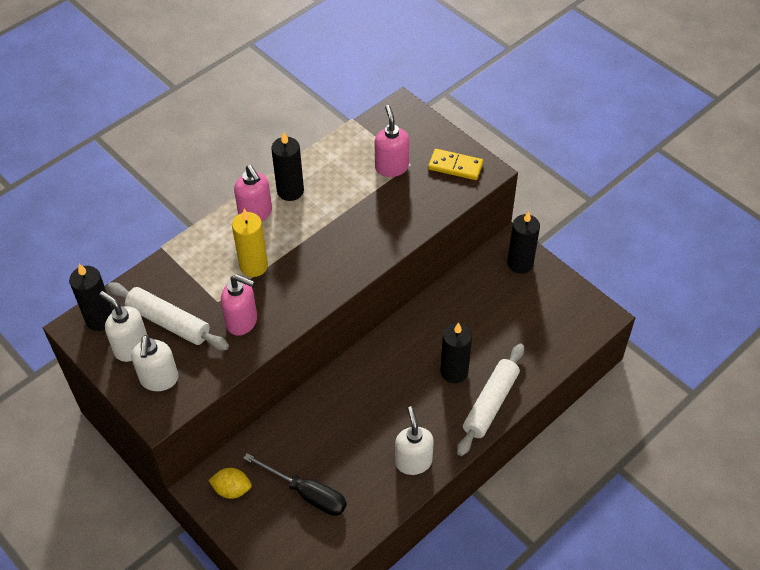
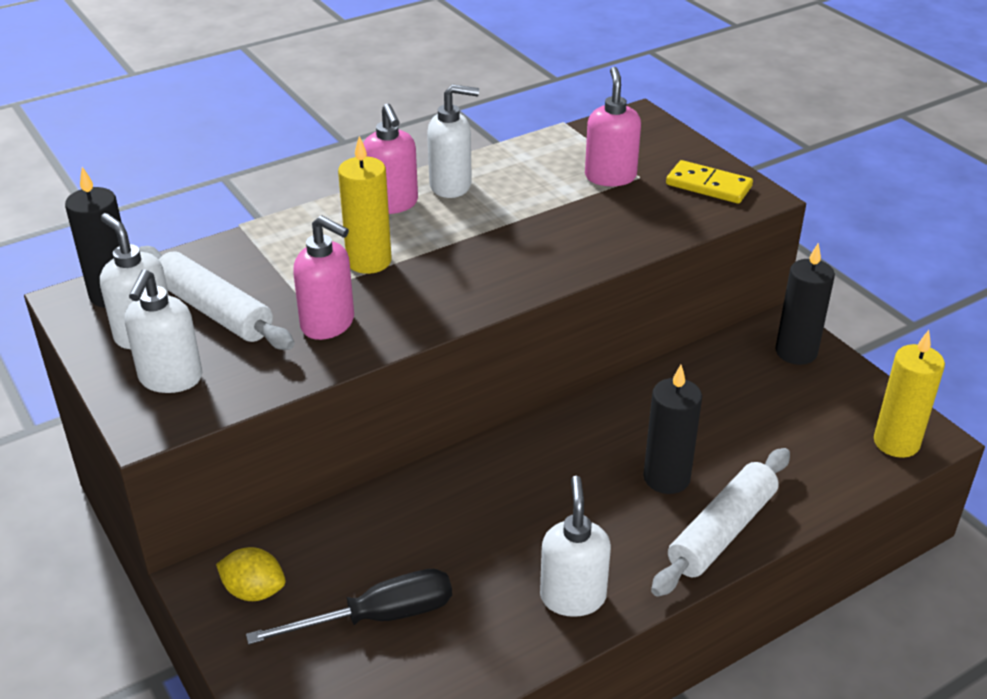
camera: 10 degrees right, 15 degrees down
black screwdriver [243,453,347,516] -> black screwdriver turned 60 degrees counterclockwise [246,569,452,645]
black candle [271,132,304,201] -> white soap dispenser [427,84,479,198]
none -> yellow candle [874,330,945,458]

